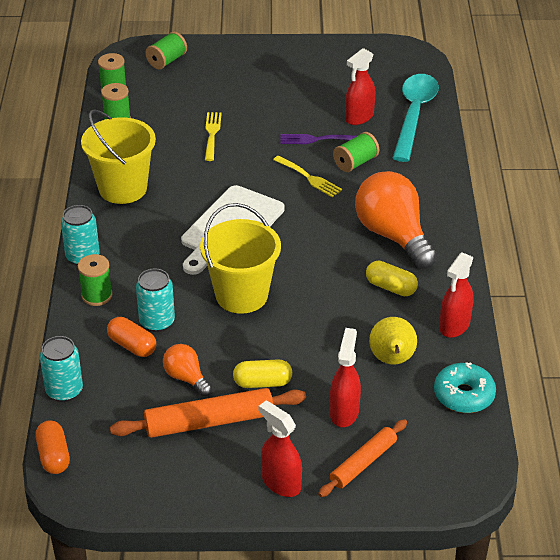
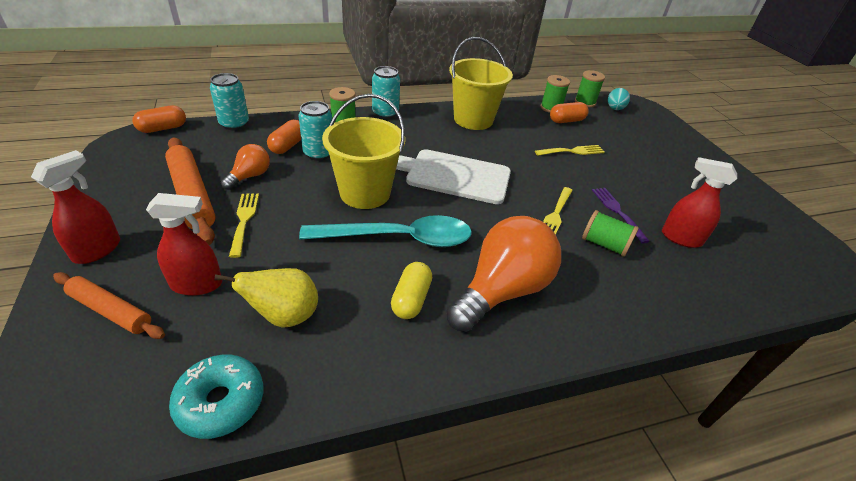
camera: 70 degrees right, 0 degrees up
green spool [145,32,187,69] -> none
yellow capsule [233,359,292,388] -> yellow fork [229,193,259,258]
turquoise spoon [393,74,439,162] -> turquoise spoon moved to [299,215,472,247]
red spray bottle [439,252,474,338] -> none
none -> orange capsule [550,102,589,123]
none -> turquoise egg [608,88,630,110]

